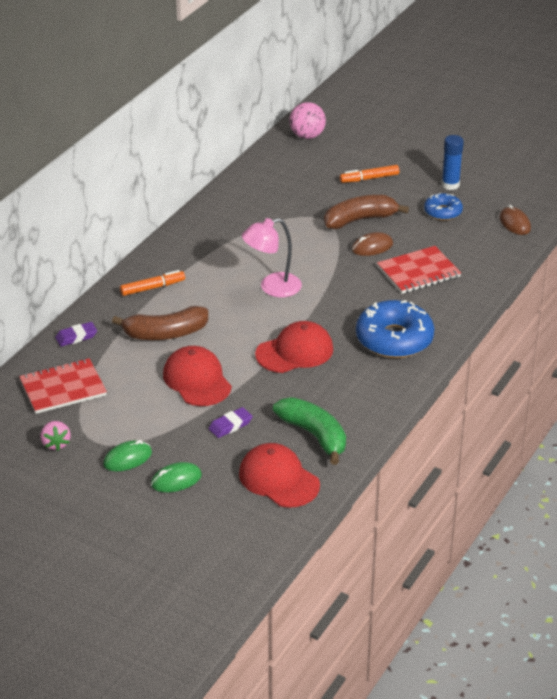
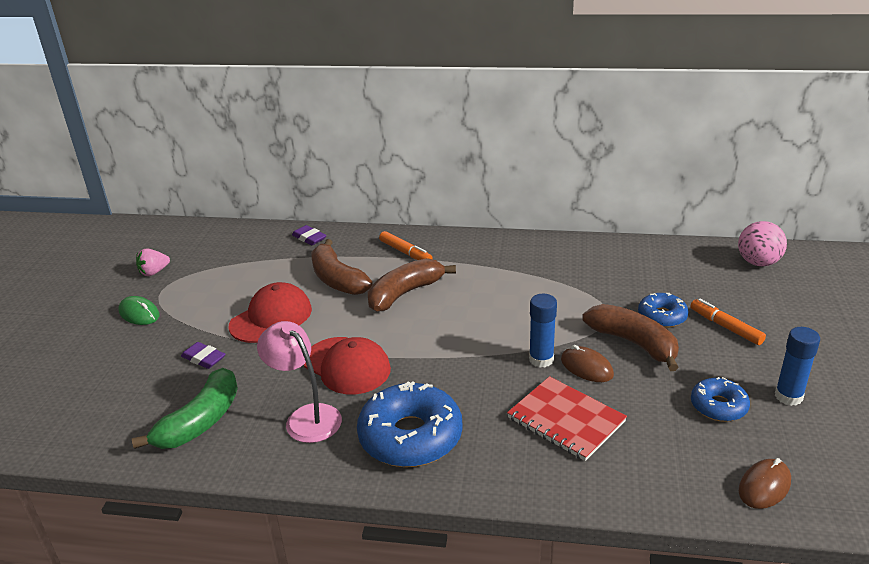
camera: 70 degrees right, 5 degrees down
red notebook [19,358,107,414] -> none
green mouse [151,462,202,492] -> none
red cap [239,443,320,508] -> none
pink lamp [242,218,302,297] -> pink lamp moved to [257,321,342,443]
none -> brown banana [368,258,456,312]
none -> blue glue stick [529,294,557,367]
none -> blue donut [638,293,688,328]

